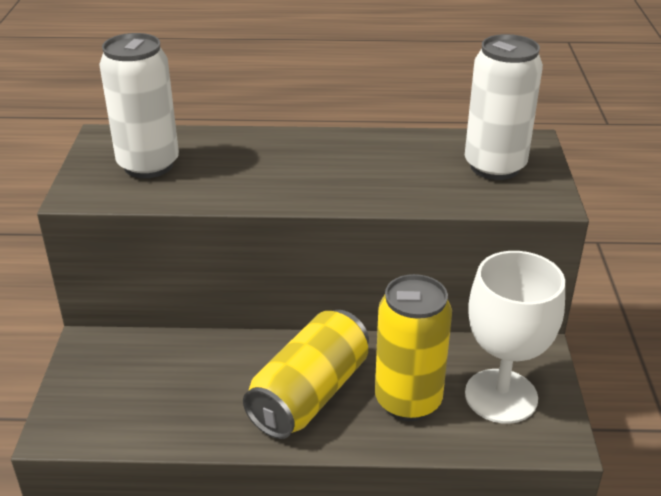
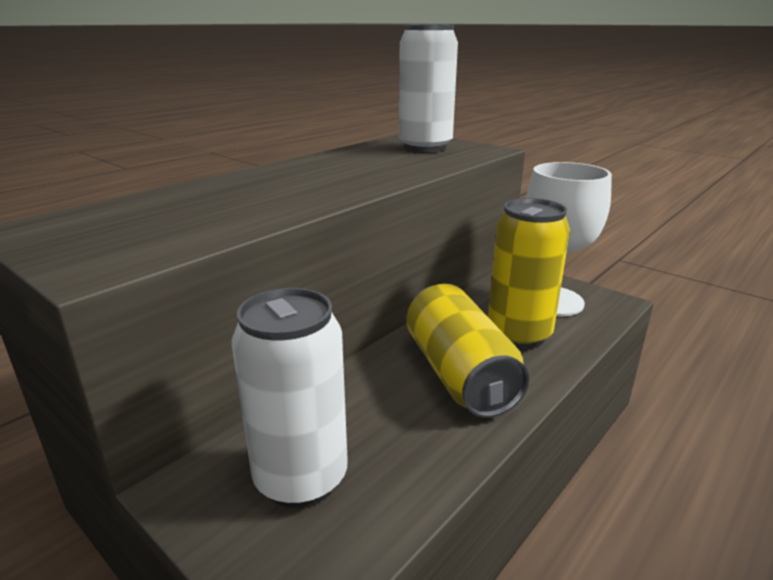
camera: 50 degrees left, 10 degrees down
white can [99,33,179,178] -> white can moved to [232,288,348,508]

